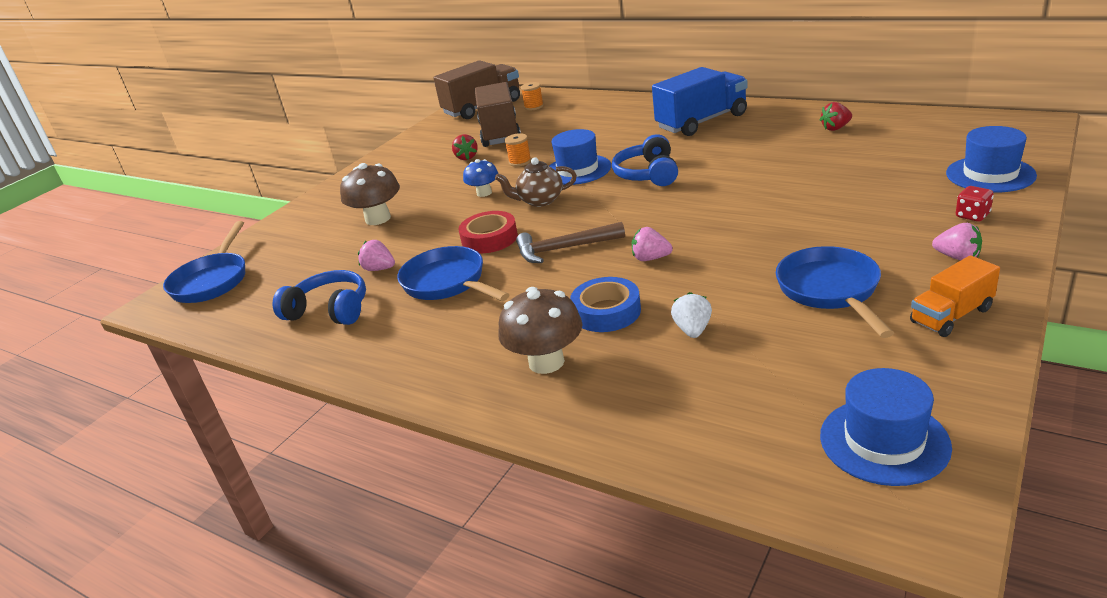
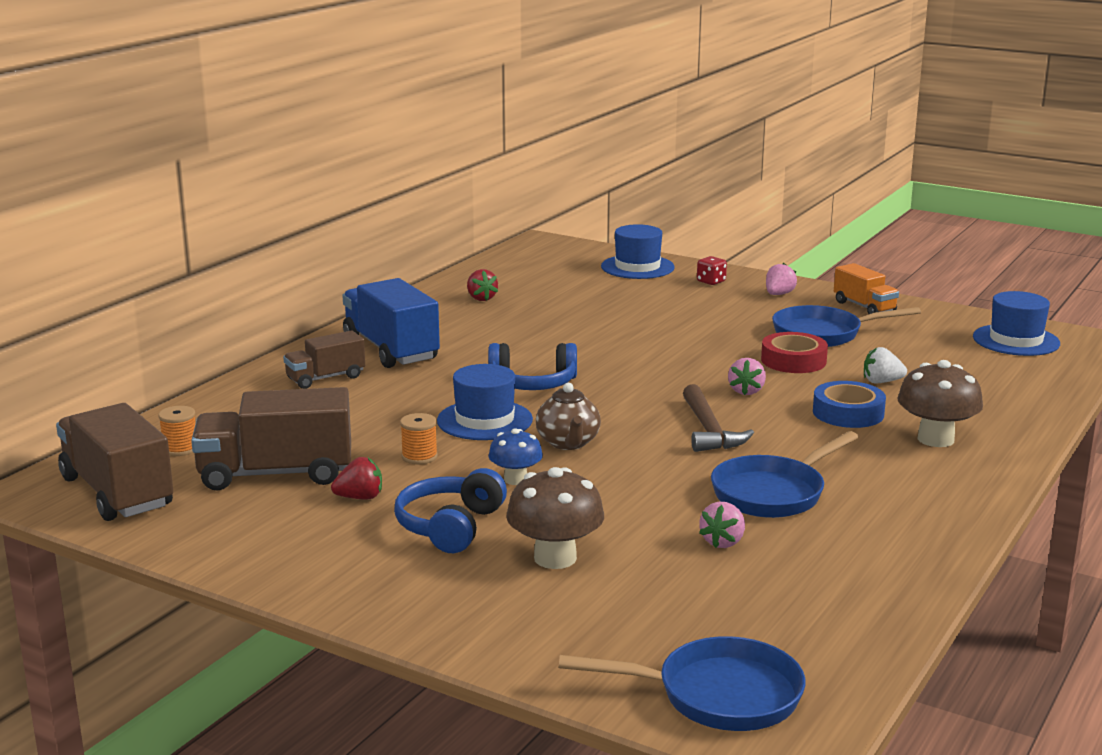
camera: 95 degrees left, 10 degrees down
blue headphones [272,270,366,325] -> blue headphones moved to [394,468,507,553]
red tape [458,211,518,253] -> red tape moved to [761,332,828,373]
none -> brown truck [283,331,365,389]

